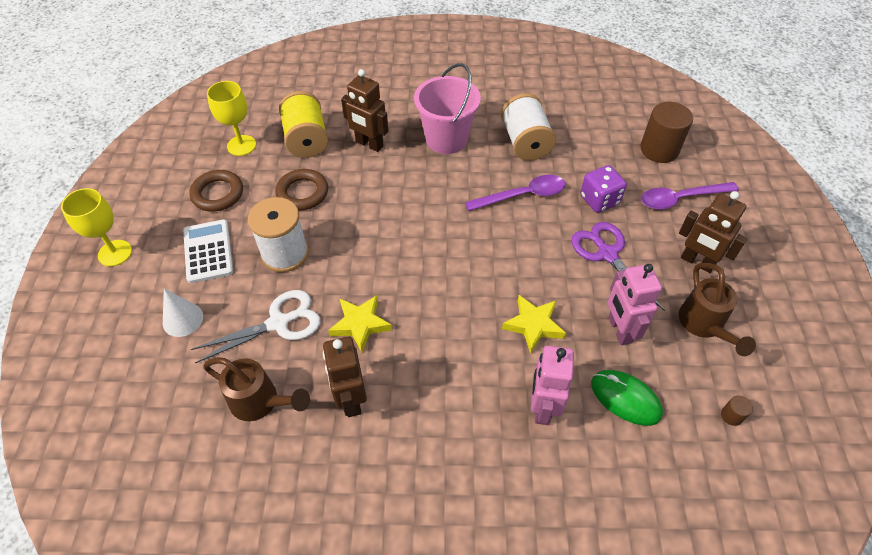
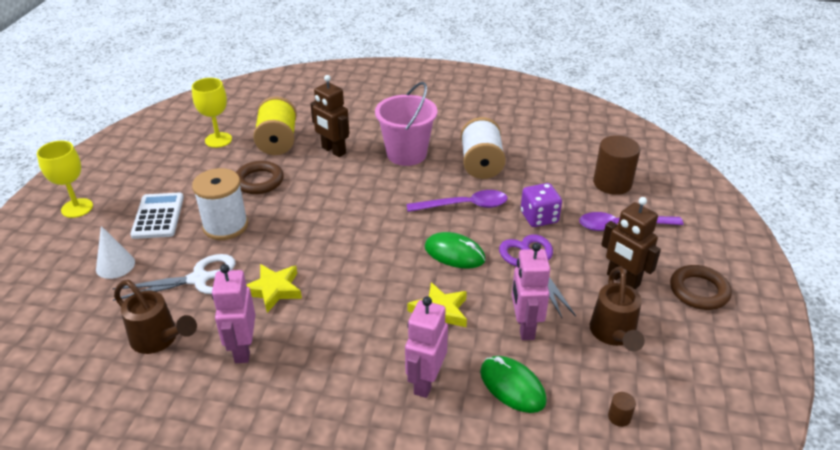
camera: 10 degrees right, 15 degrees down
brown ring [189,170,243,212] -> brown ring moved to [670,265,732,310]
brown robot [323,337,367,417] -> pink robot [212,264,255,363]
none -> green mouse [425,232,486,269]

